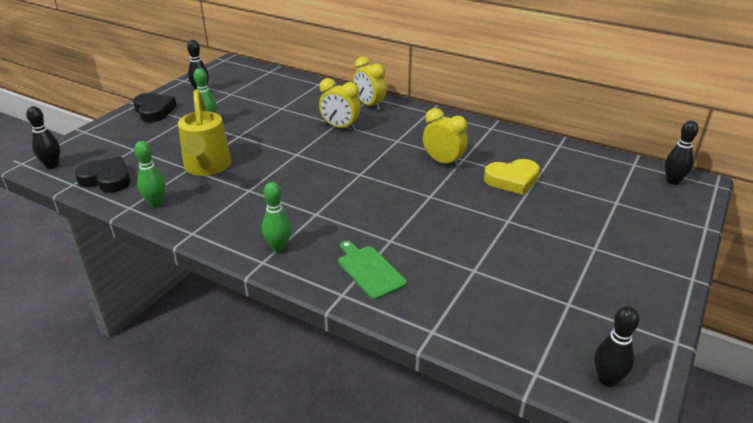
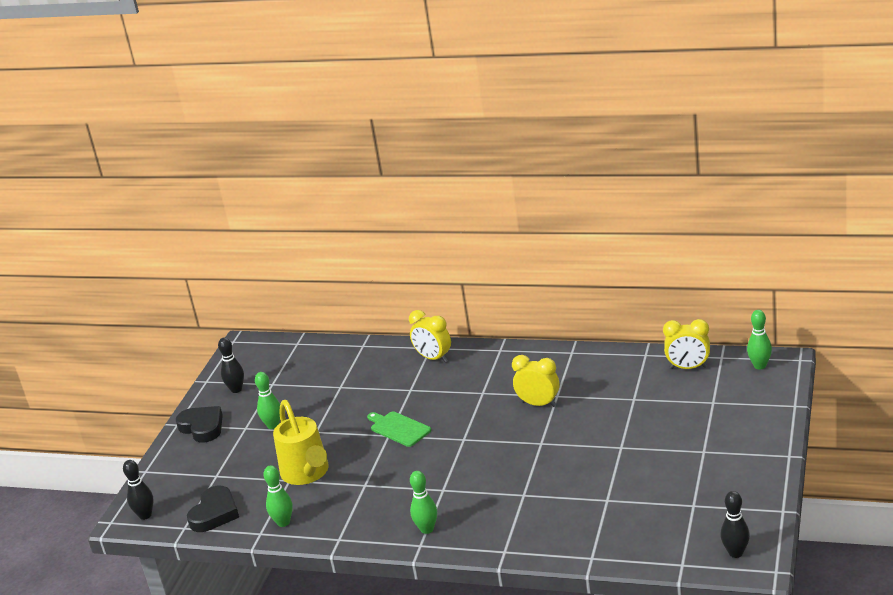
camera: 10 degrees left, 5 degrees down
black heart [74,157,131,193] -> black heart turned 105 degrees clockwise [187,486,239,532]
yellow clock [319,78,361,130] -> yellow clock moved to [663,319,710,369]
green cutting board [338,241,407,300] -> green cutting board moved to [367,411,431,447]
yellow heart [484,159,540,195] -> none
black bowling pin [665,121,699,185] -> green bowling pin [747,310,772,369]

